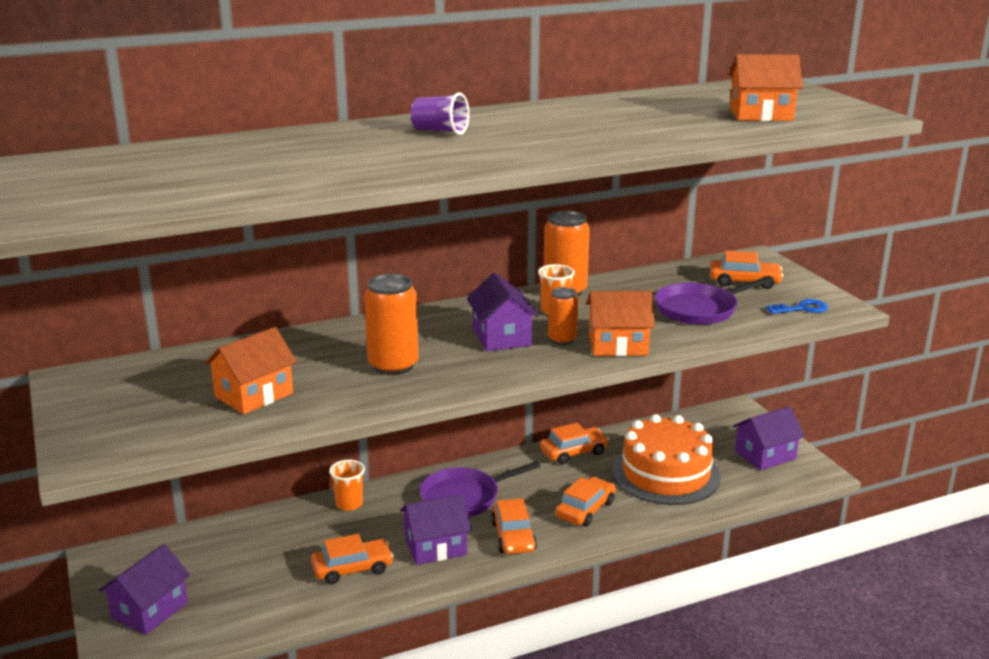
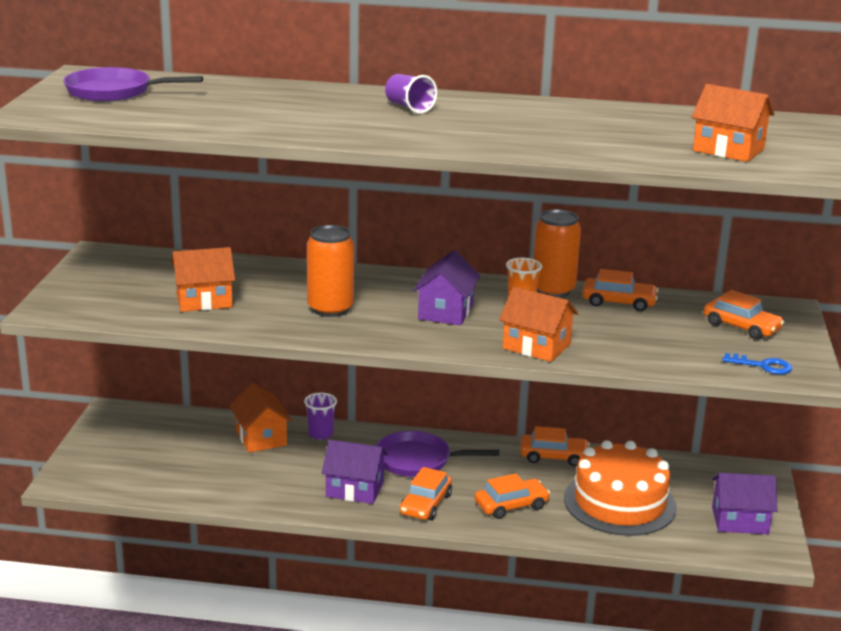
camera: 30 degrees right, 0 degrees up
purple house [99,544,190,635] -> none
orange car [311,534,394,584] -> orange car moved to [582,269,658,311]
orange cup [329,460,365,511] -> purple cup [304,393,337,440]
orange can [548,287,578,345] -> none
purple pan [655,276,774,325] -> purple pan moved to [63,67,203,101]
none -> orange house [230,383,292,453]

